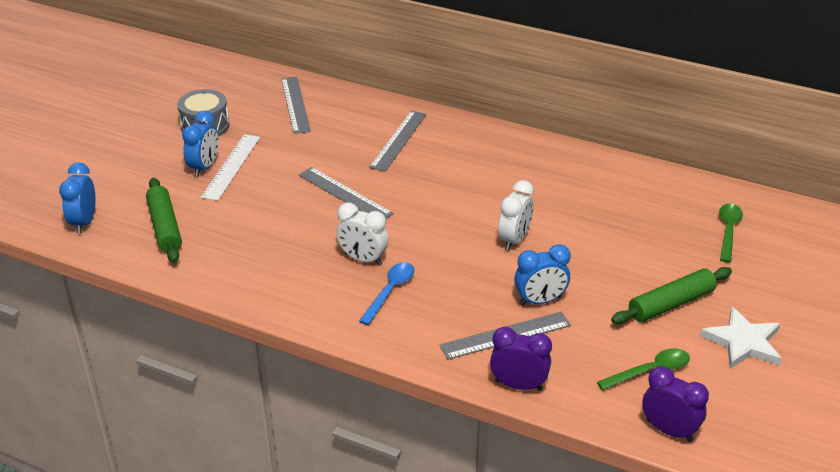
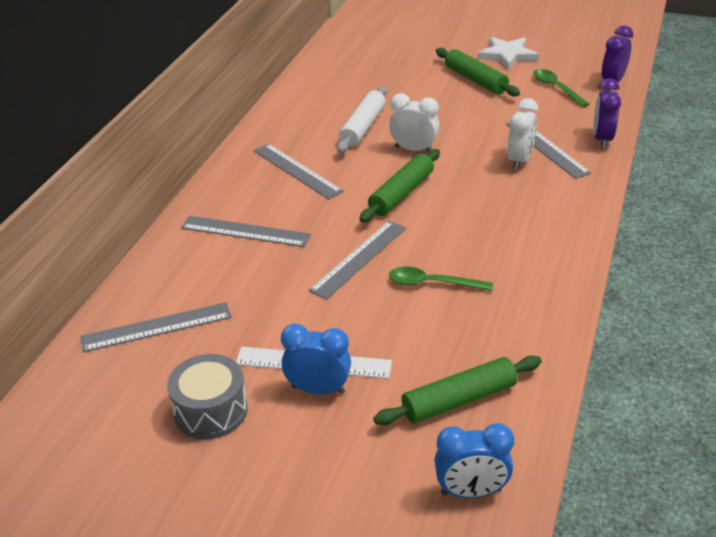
camera: 95 degrees left, 0 degrees up
white clock [336,203,389,265] -> white clock moved to [507,98,538,170]
blue spoon [359,262,415,325] -> none
blue clock [514,244,571,306] -> none
green spoon [719,204,743,262] -> green spoon moved to [389,267,493,291]
none -> grey ruler [254,144,343,199]
none -> white rolling pin [337,86,387,153]
none -> green rolling pin [359,149,440,223]

